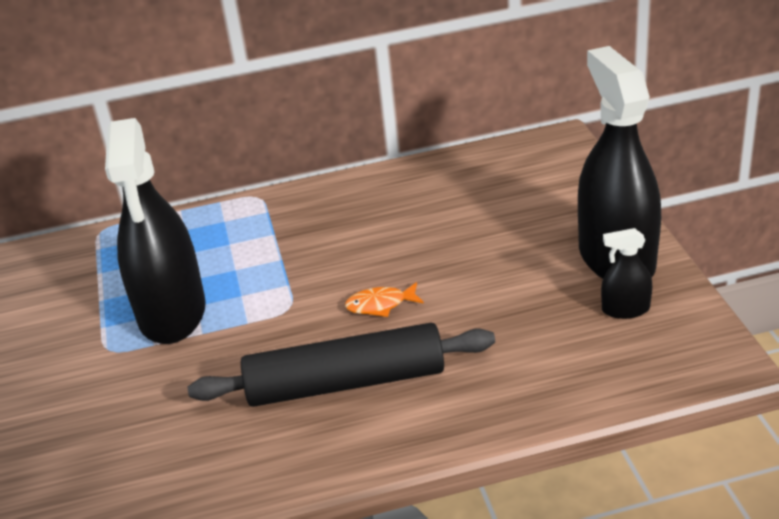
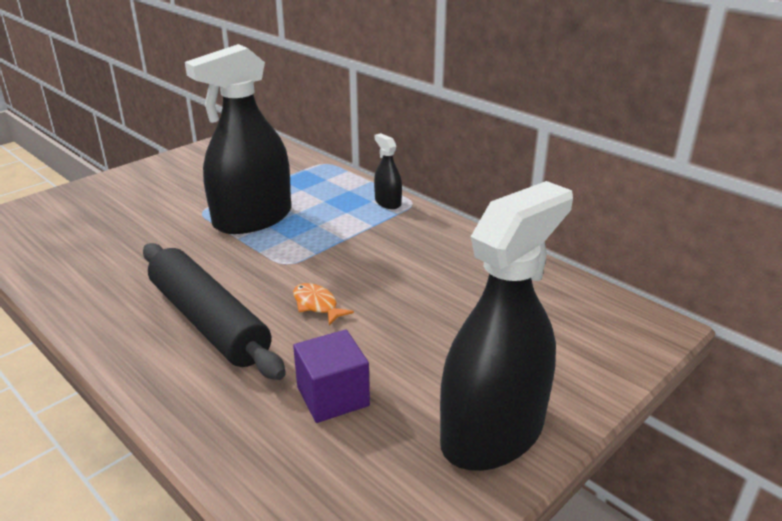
camera: 55 degrees right, 5 degrees down
black spray bottle [601,228,652,319] -> black spray bottle moved to [374,133,402,209]
none -> purple cube [293,329,370,423]

